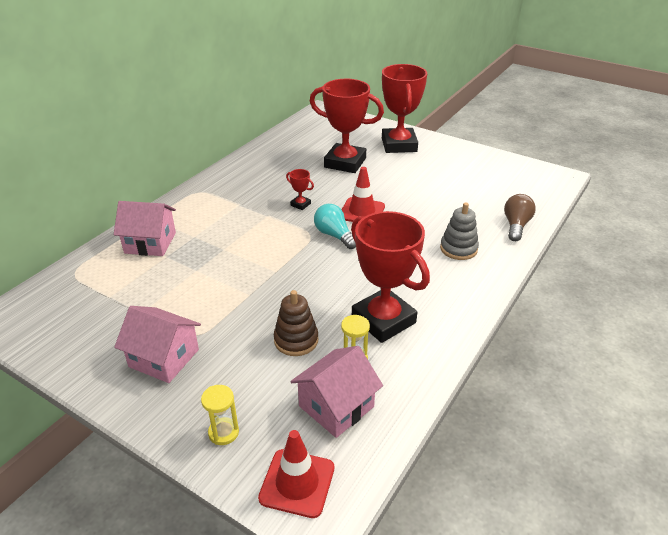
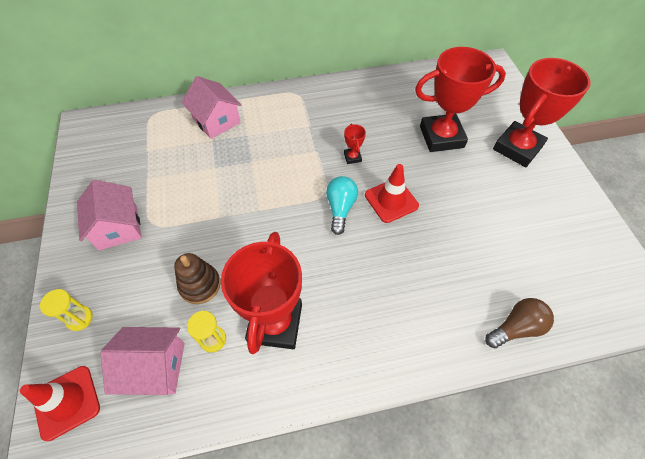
camera: 45 degrees right, 20 degrees up
red trophy [310,79,384,173] -> red trophy turned 75 degrees counterclockwise [415,47,506,152]
grey stacking toy [440,202,479,260] -> none

